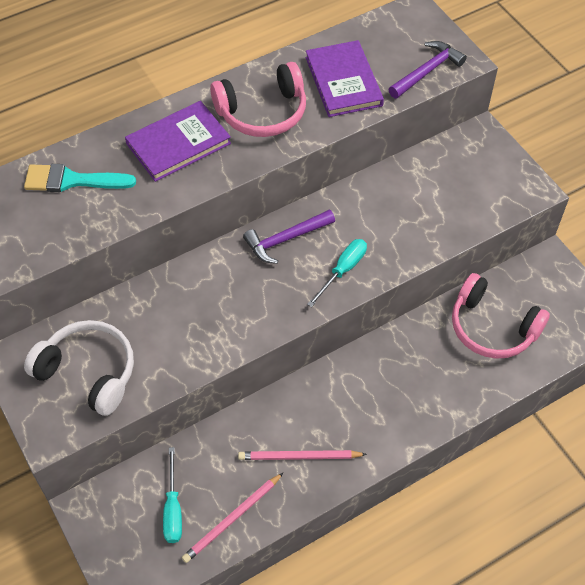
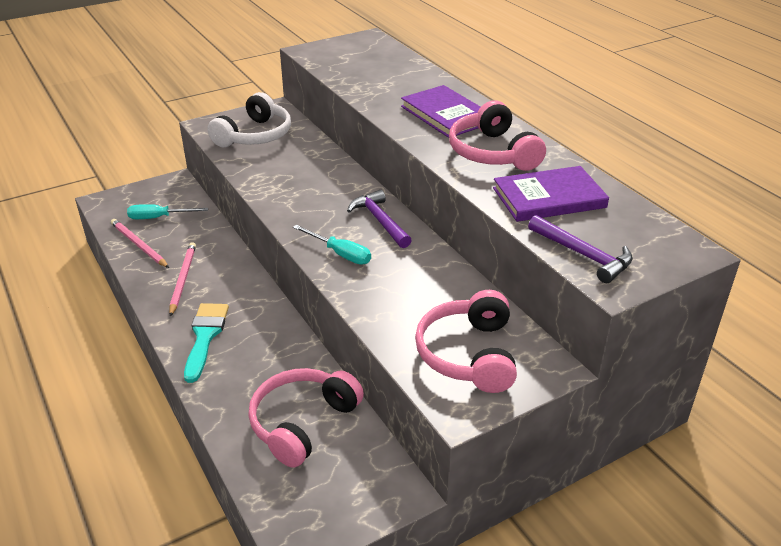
camera: 90 degrees right, 20 degrees down
turquoise brush [24,164,136,192] -> turquoise brush moved to [184,303,229,383]
none -> pink headphones [415,290,517,393]

